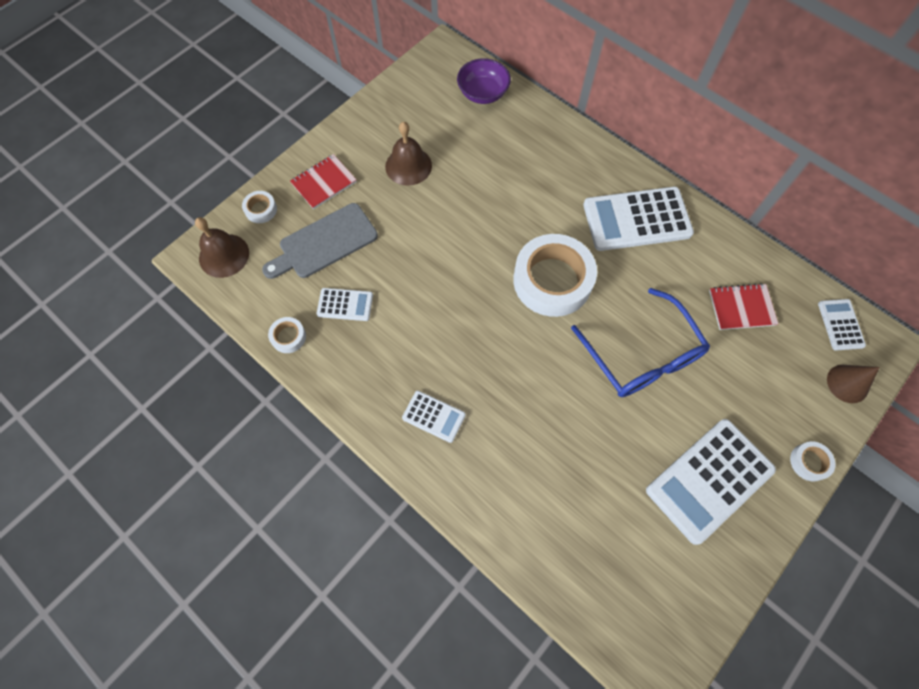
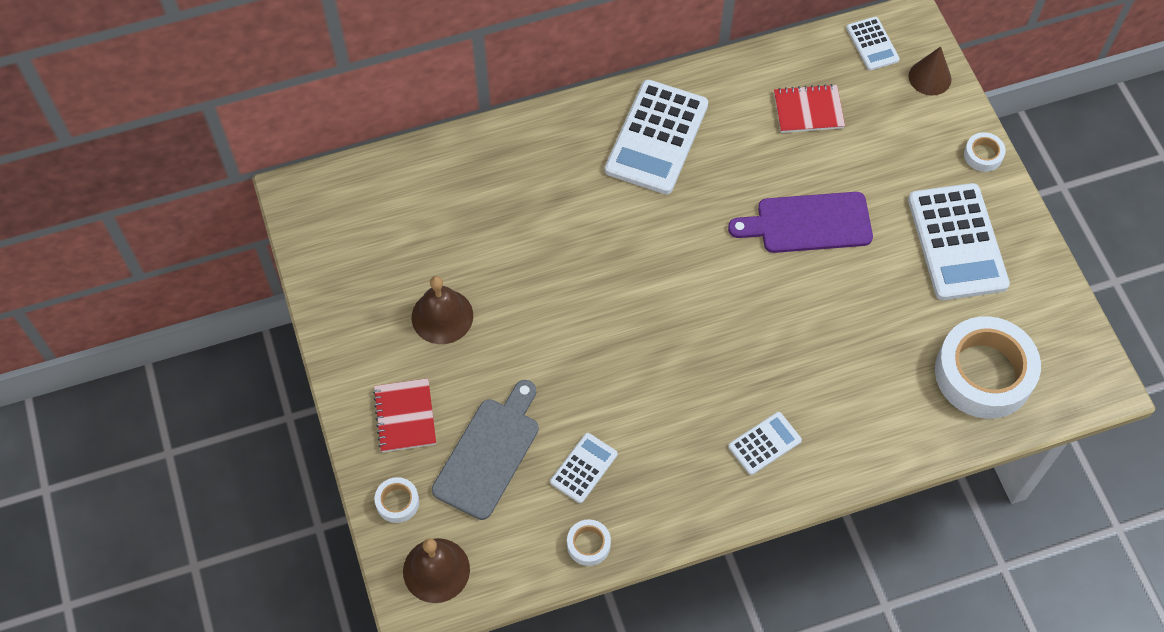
camera: 60 degrees left, 5 degrees down
grey cutting board [262,203,378,279] -> grey cutting board turned 150 degrees counterclockwise [432,380,539,520]
purple bowl [457,58,511,104] -> none
white tape [513,234,597,317] -> white tape moved to [935,316,1041,419]
blue glasses [571,288,710,397] -> purple cutting board [728,192,873,253]
red notebook [709,283,778,330] -> red notebook turned 60 degrees clockwise [774,84,845,133]
white calculator [818,299,866,351] -> white calculator turned 135 degrees counterclockwise [846,17,900,71]

